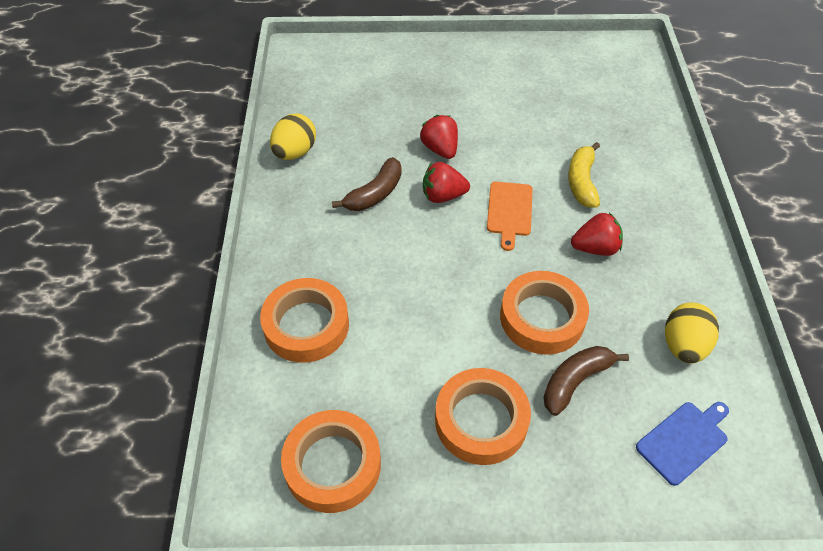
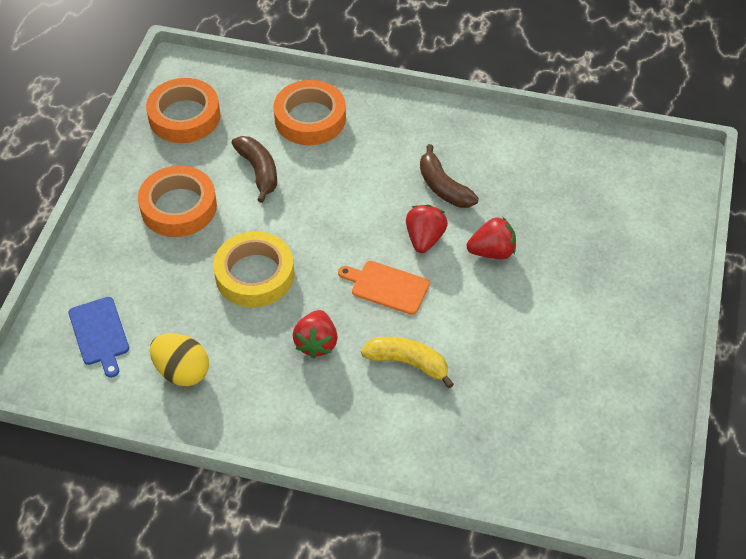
camera: 105 degrees right, 0 degrees up
yellow egg [270,114,316,160] -> none
orange tape [500,271,589,355] -> yellow tape [213,231,294,307]
brown banana [543,346,629,416] -> brown banana moved to [232,136,277,203]

